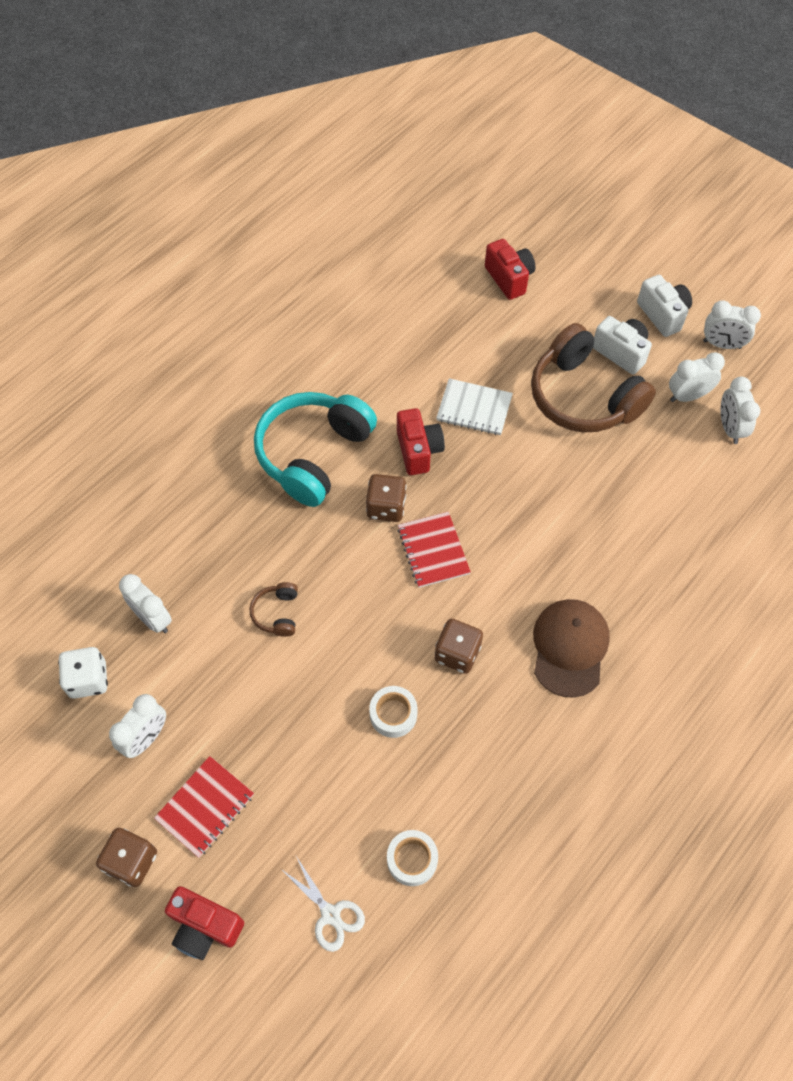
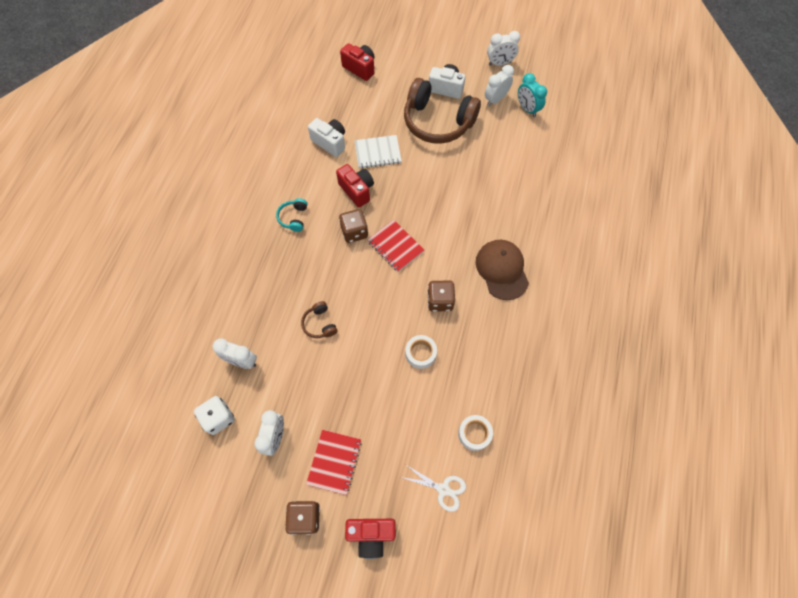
camera: 25 degrees left, 5 degrees up
turquoise headphones [254,392,377,507] -> turquoise headphones [276,198,307,232], size x0.42
white camera [637,275,692,337] -> white camera moved to [308,118,345,157]
white clock [720,377,760,444] -> turquoise clock [518,73,547,117]

